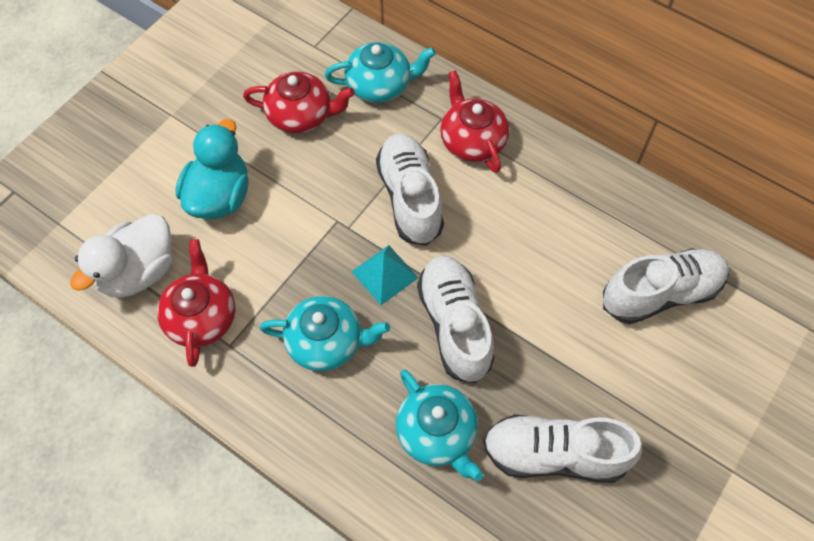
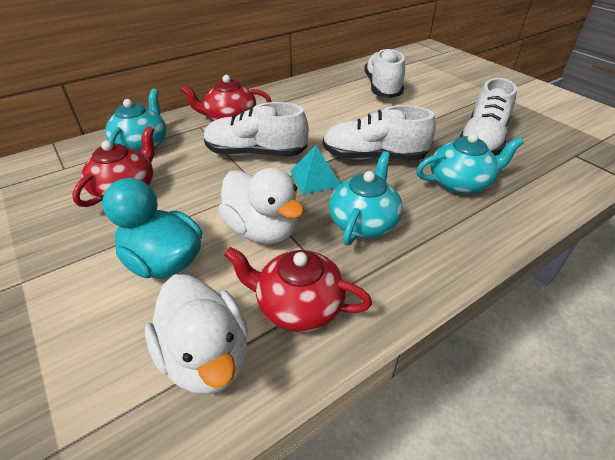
camera: 70 degrees left, 20 degrees down
none -> white duck [218,168,304,244]

